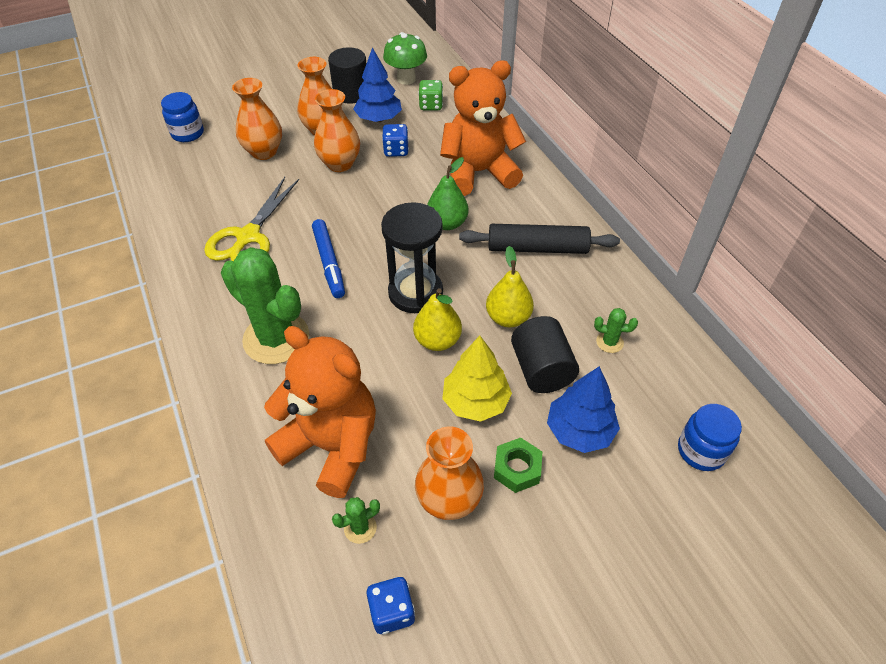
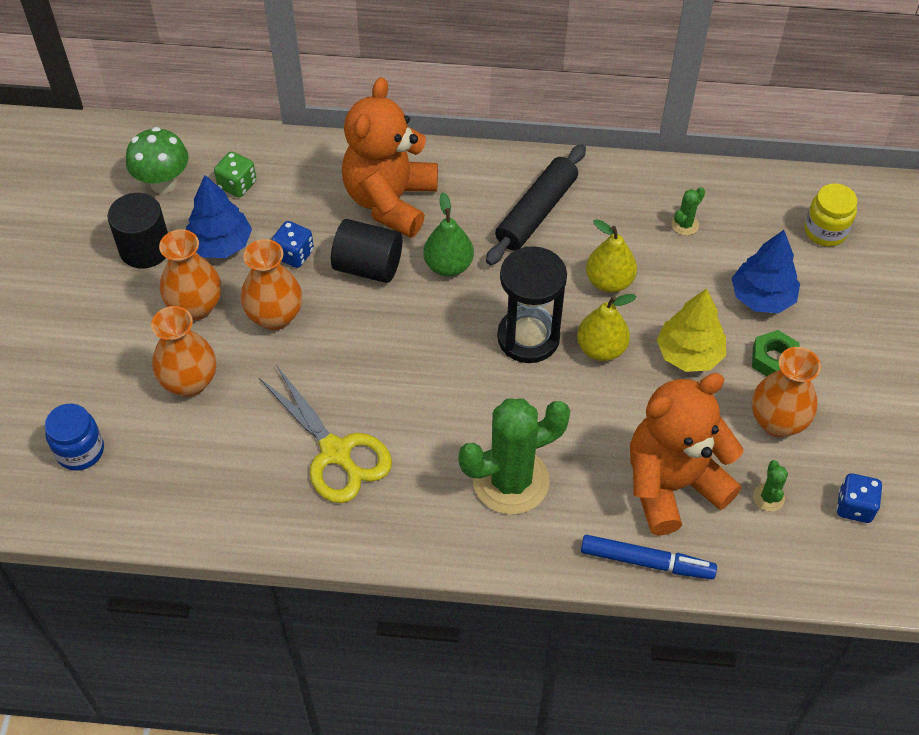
camera: 60 degrees left, 5 degrees up
blue marker [312,219,345,298] -> blue marker moved to [581,535,717,579]
black cylinder [511,316,579,393] -> black cylinder moved to [331,219,402,283]
blue jar [678,404,742,471] -> yellow jar [805,183,857,247]

